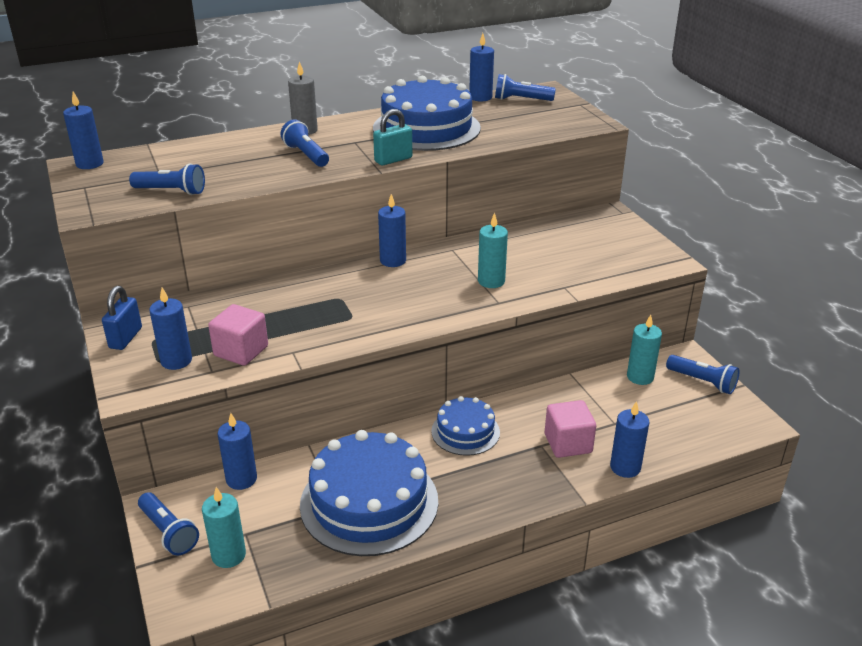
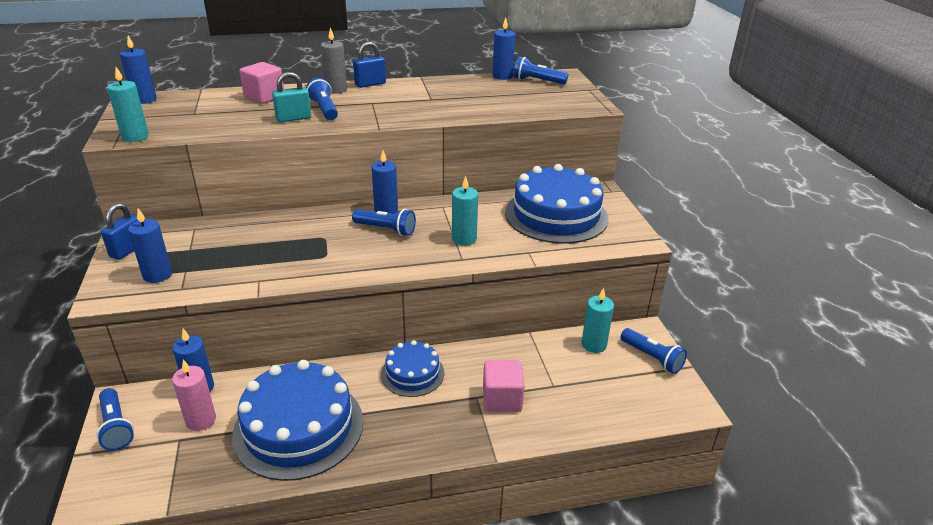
camera: 10 degrees right, 0 degrees up
blue flashlight [129,163,205,195] -> blue flashlight moved to [352,209,416,236]
turquoise candle [202,487,246,568] -> turquoise candle moved to [107,67,149,142]
pink cube [208,304,268,366] -> pink cube moved to [239,62,284,104]
blue cake [373,76,481,151] -> blue cake moved to [505,164,609,244]
turquoise padlock [373,109,412,166] -> turquoise padlock moved to [272,72,311,122]
blue candle [610,401,649,478] -> none
none -> pink candle [172,359,216,431]
none -> blue padlock [353,42,386,88]

